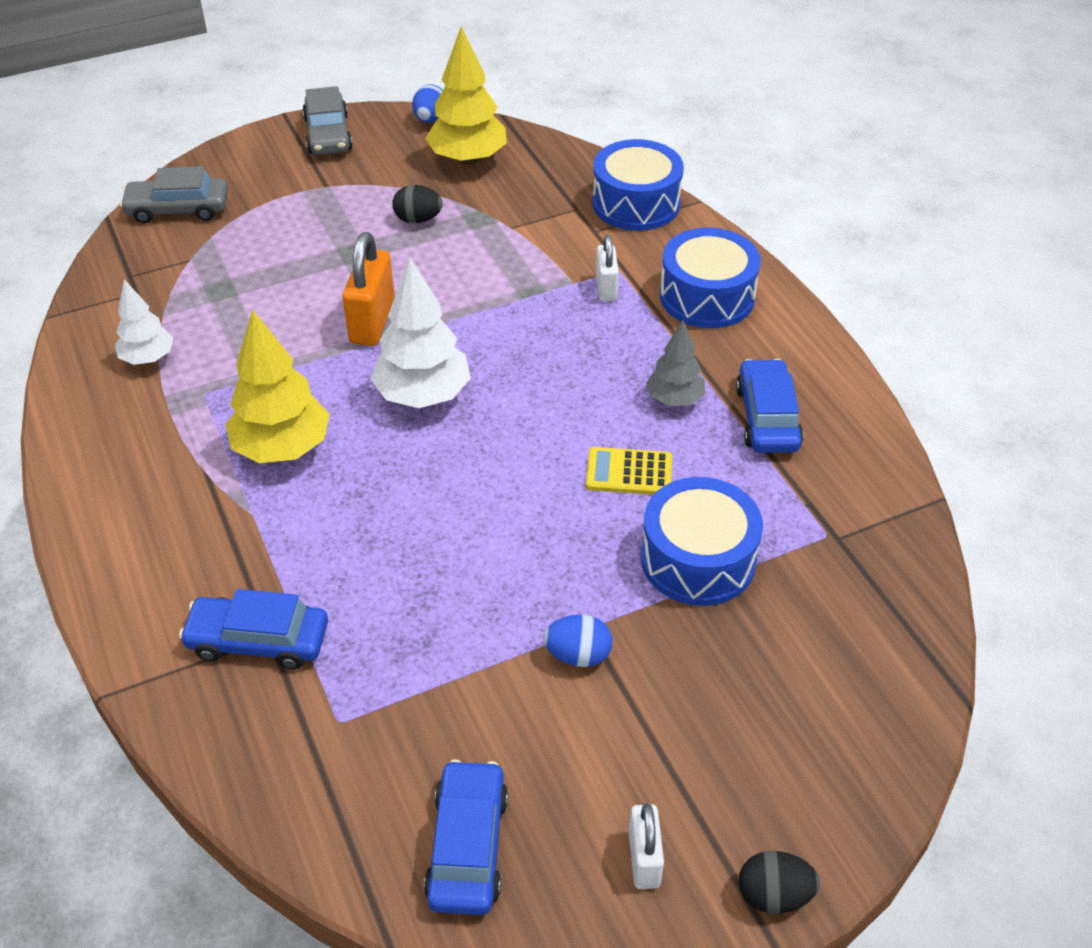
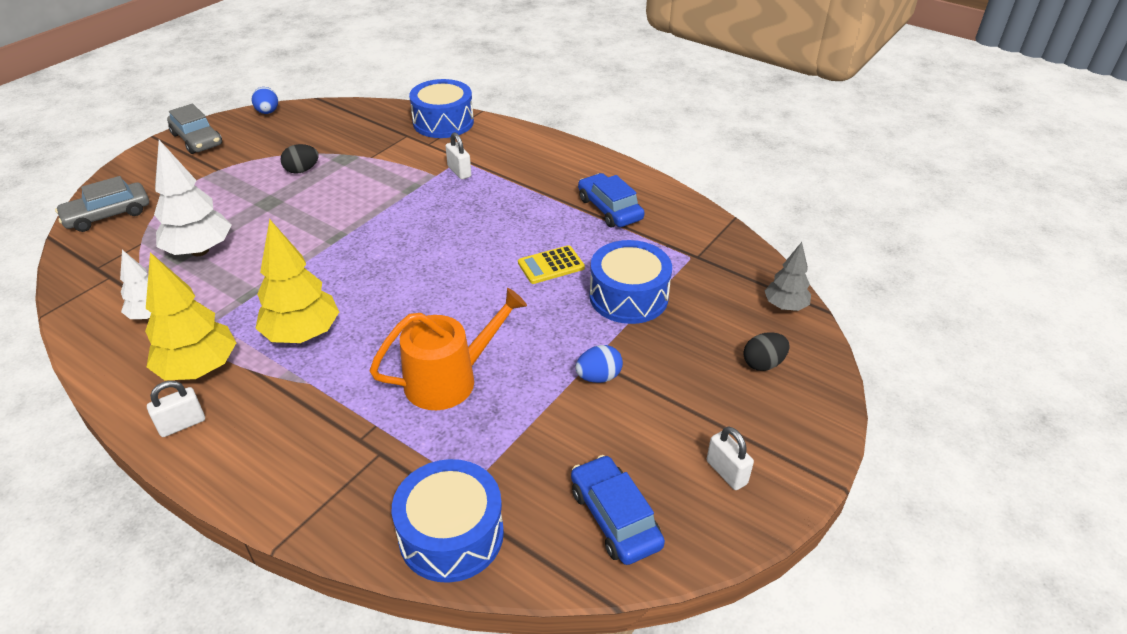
camera: 30 degrees left, 5 degrees down
blue car [179,589,328,669] -> none
orange padlock [342,232,395,346] -> none
white tree [371,258,471,408] -> white tree moved to [154,140,231,256]
yellow tree [425,26,507,165] -> yellow tree moved to [145,252,236,380]
grey tree [646,320,705,406] -> grey tree moved to [765,242,811,311]
blue drum [660,228,761,328] -> blue drum moved to [392,459,504,583]
black egg [739,851,820,913] -> black egg moved to [743,332,790,371]
none -> white padlock [147,381,205,437]
none -> orange watering can [369,288,527,410]

